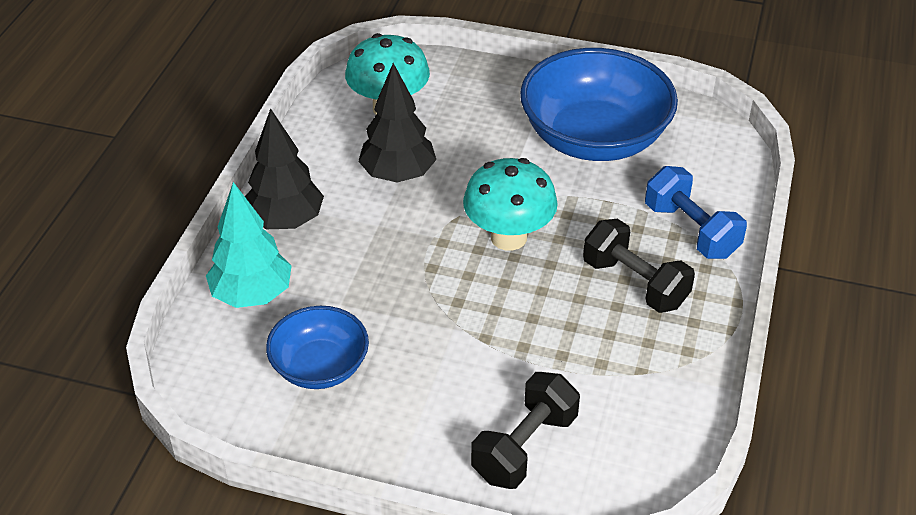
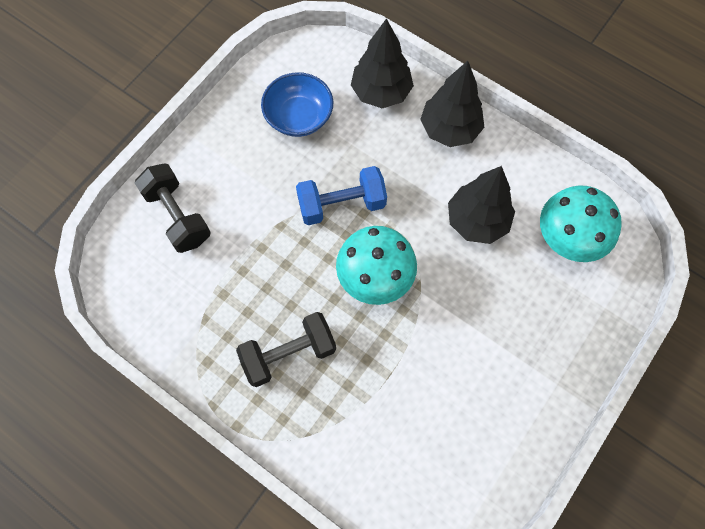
camera: 110 degrees right, 25 degrees up
turquoise tree [206,182,291,308] -> black tree [351,18,414,108]
blue bowl [520,48,678,161] -> none
blue dumbbell [645,166,747,259] -> blue dumbbell moved to [296,166,387,225]

